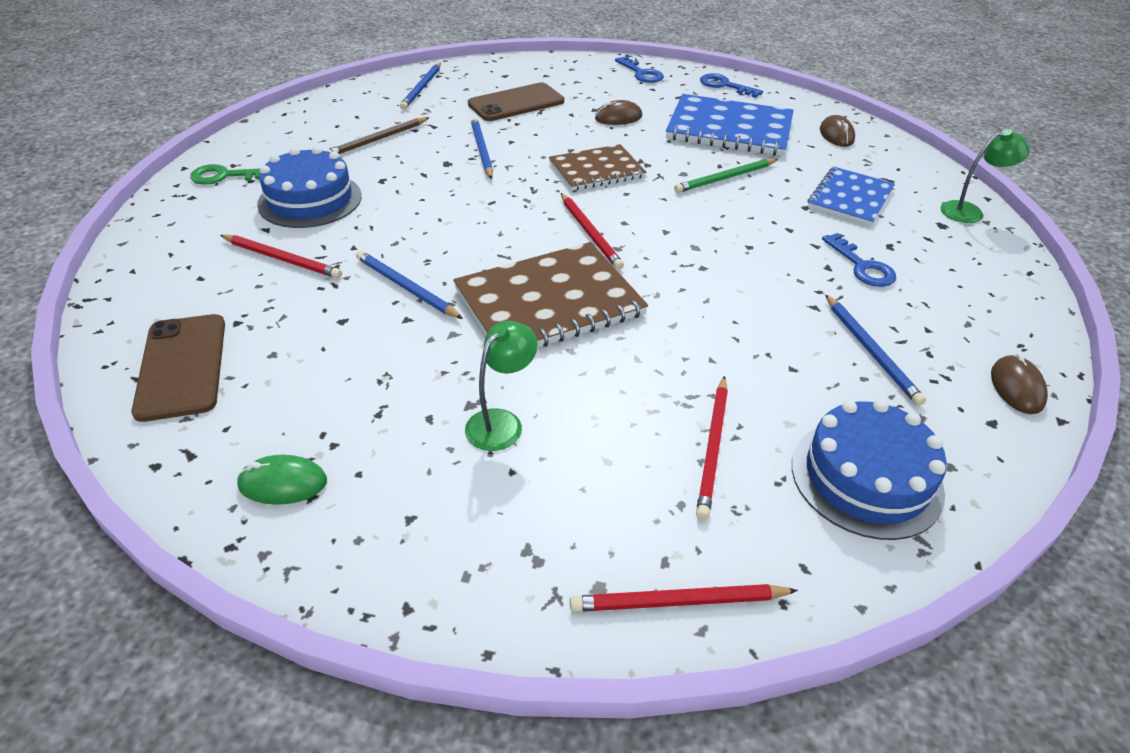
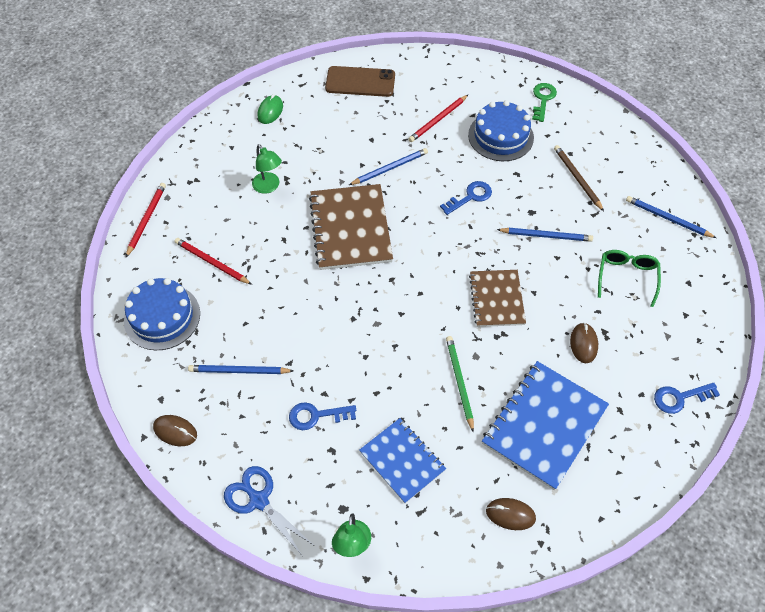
camera: 110 degrees right, 15 degrees up
brown phone [468,82,564,121] -> green glasses [598,250,661,307]
red pencil [561,193,624,270] -> none
blue key [700,73,763,98] -> blue key moved to [440,181,492,215]
none -> blue scissors [224,466,313,555]

